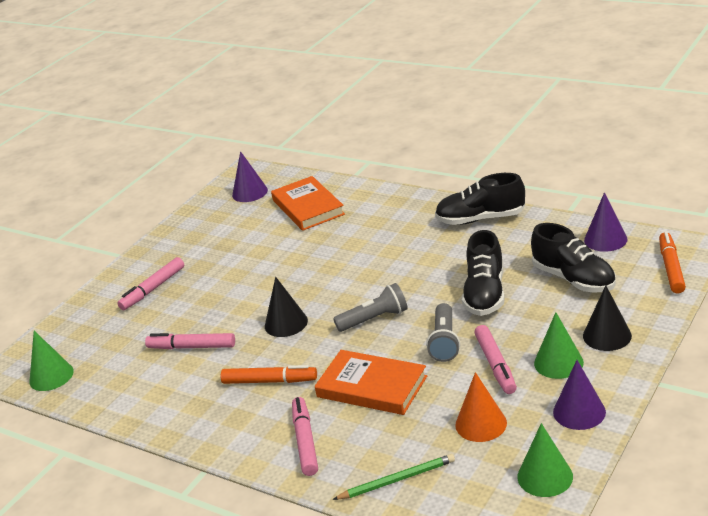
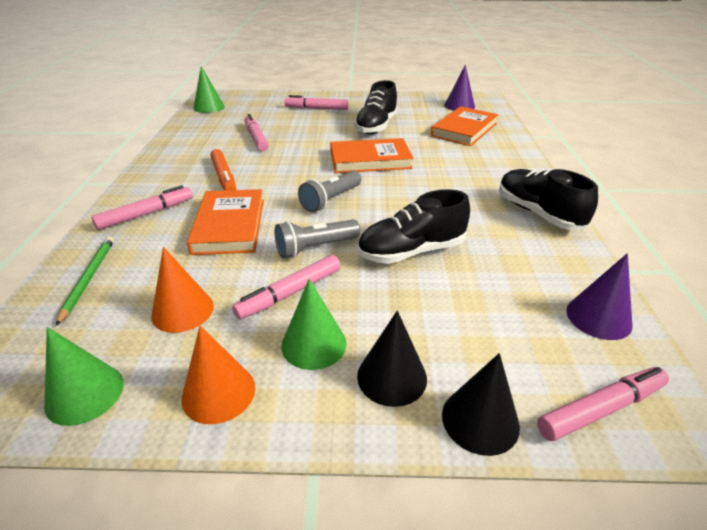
camera: 55 degrees right, 5 degrees up
black cone [265,277,308,337] -> black cone moved to [442,353,520,456]
grey flashlight [333,283,408,332] -> grey flashlight turned 90 degrees clockwise [298,171,361,212]
green pencil [333,454,455,500] -> green pencil turned 135 degrees counterclockwise [56,236,114,326]
black shoe [531,223,616,292] -> black shoe moved to [354,80,398,134]
purple cone [553,360,606,430] -> orange cone [181,326,255,424]
orange marker [659,232,686,293] -> pink marker [537,367,669,441]
none -> orange book [330,138,413,173]

